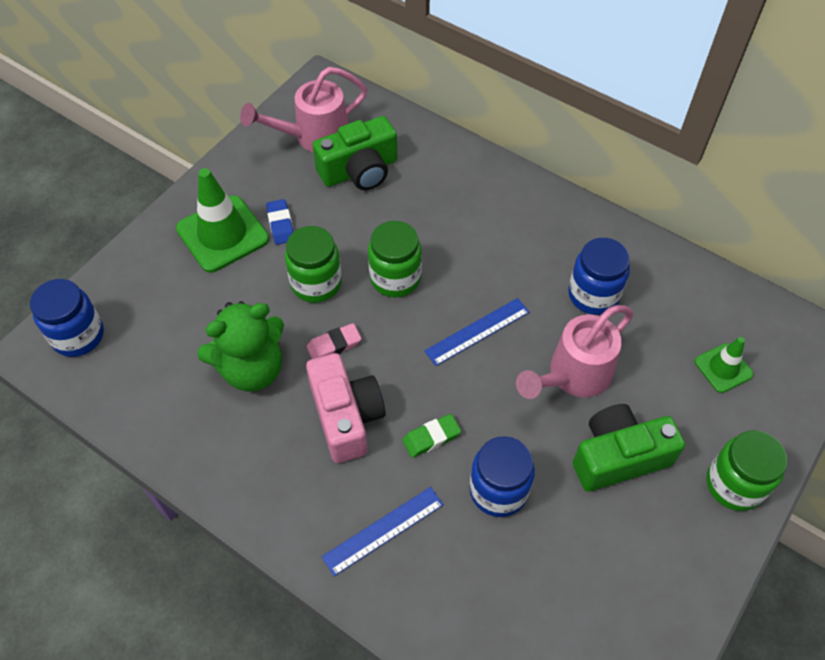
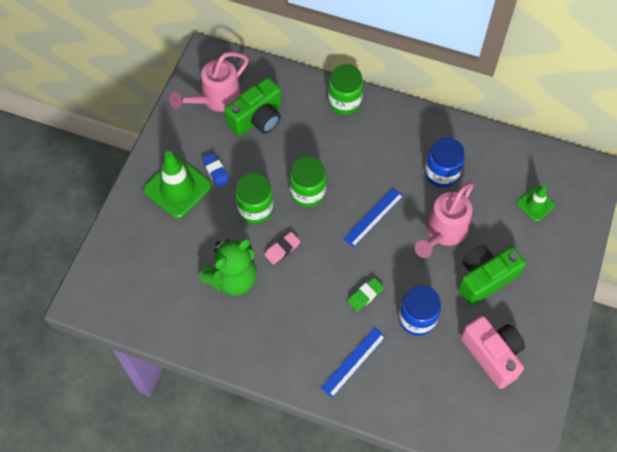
camera: 15 degrees left, 5 degrees up
blue jar [30,279,104,357] -> none
pink camera [306,353,386,463] -> pink camera moved to [461,316,525,389]
green jar [707,430,788,511] -> green jar moved to [328,64,363,115]

